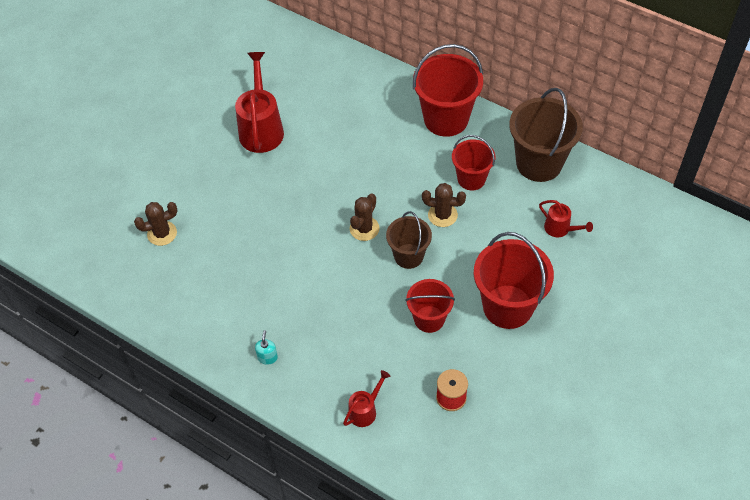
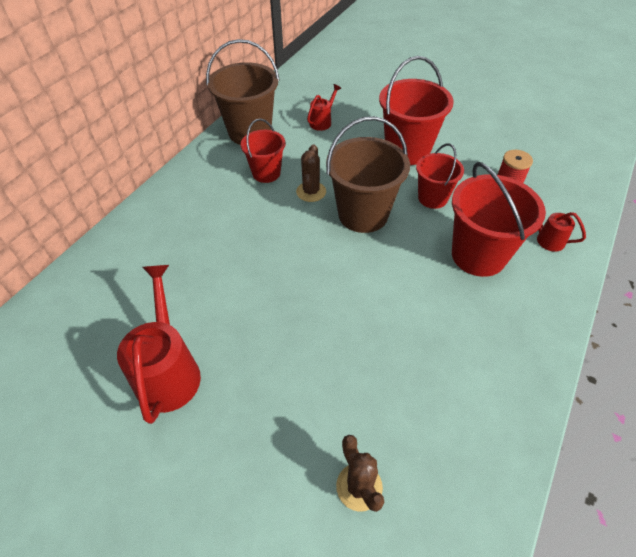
camera: 95 degrees left, 5 degrees down
red watering can [235,52,284,153] -> red watering can turned 90 degrees clockwise [117,265,201,424]
turquoise soap dispenser [255,330,278,365] -> none
brown cactus [350,193,380,241] -> none
brown bucket [386,211,432,269] -> brown bucket [326,116,410,233], size x1.65
red bucket [413,44,483,137] -> red bucket moved to [452,162,546,277]

